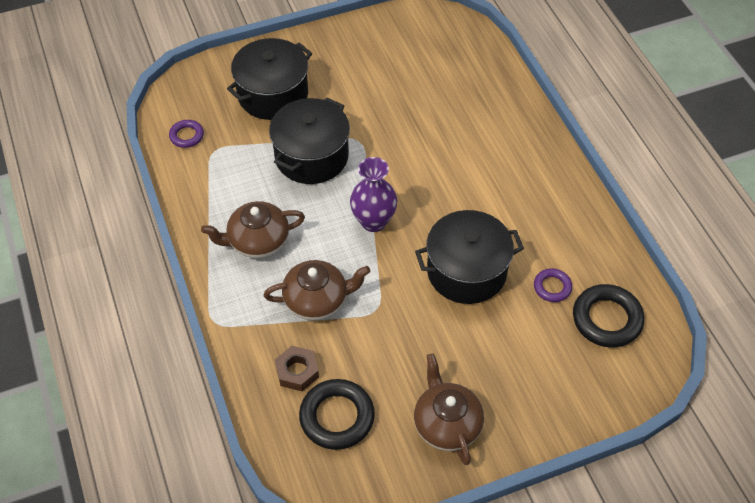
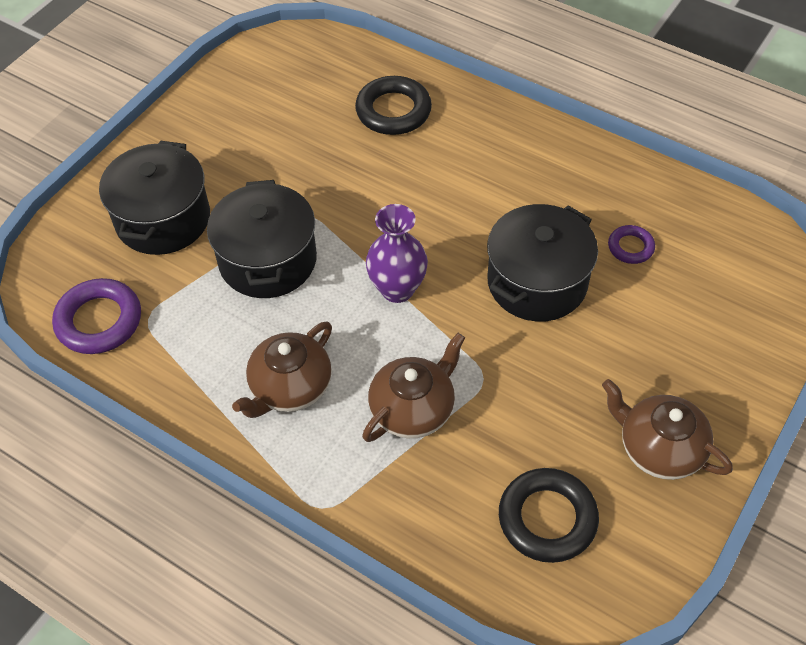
camera: 35 degrees left, 0 degrees up
purple ring [169,120,204,148] -> purple ring [52,278,141,354], size x1.81
brown nut [275,346,319,391] -> none
black ring [573,284,644,348] -> black ring moved to [355,76,432,135]

